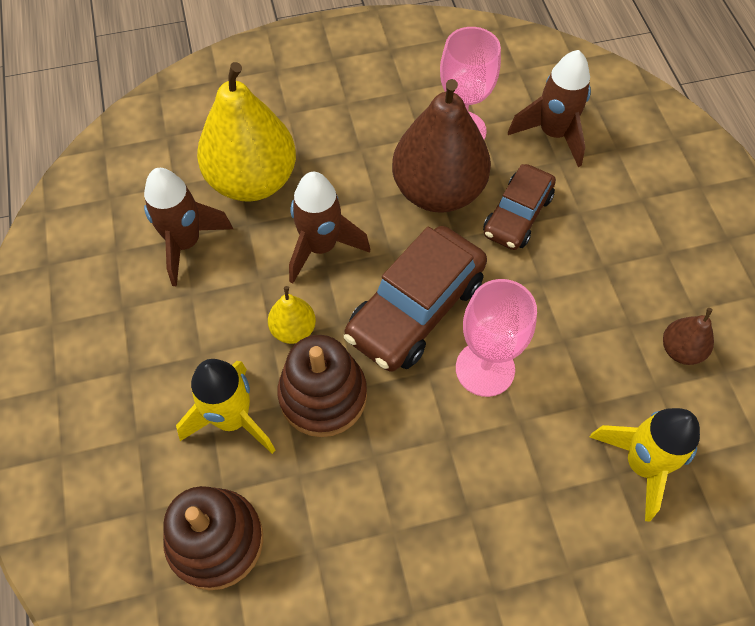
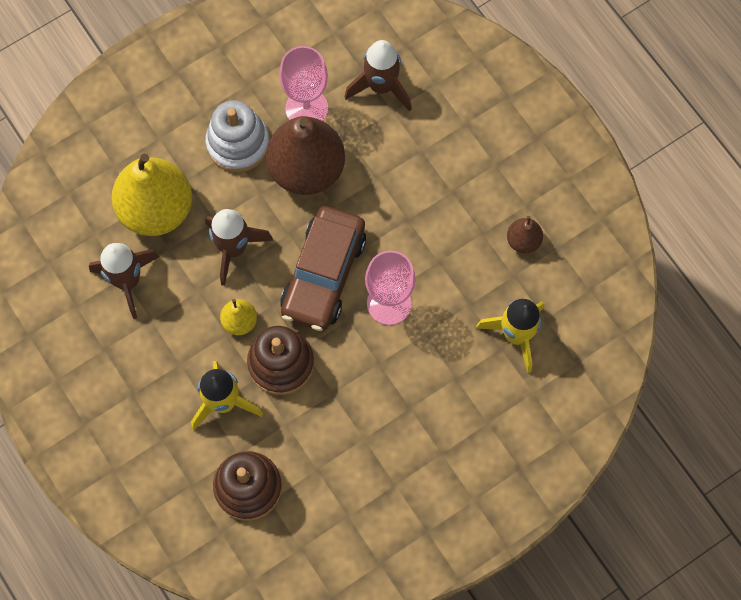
camera: 20 degrees left, 10 degrees up
brown car [483,164,556,250] -> none
none -> white stacking toy [206,100,269,172]

